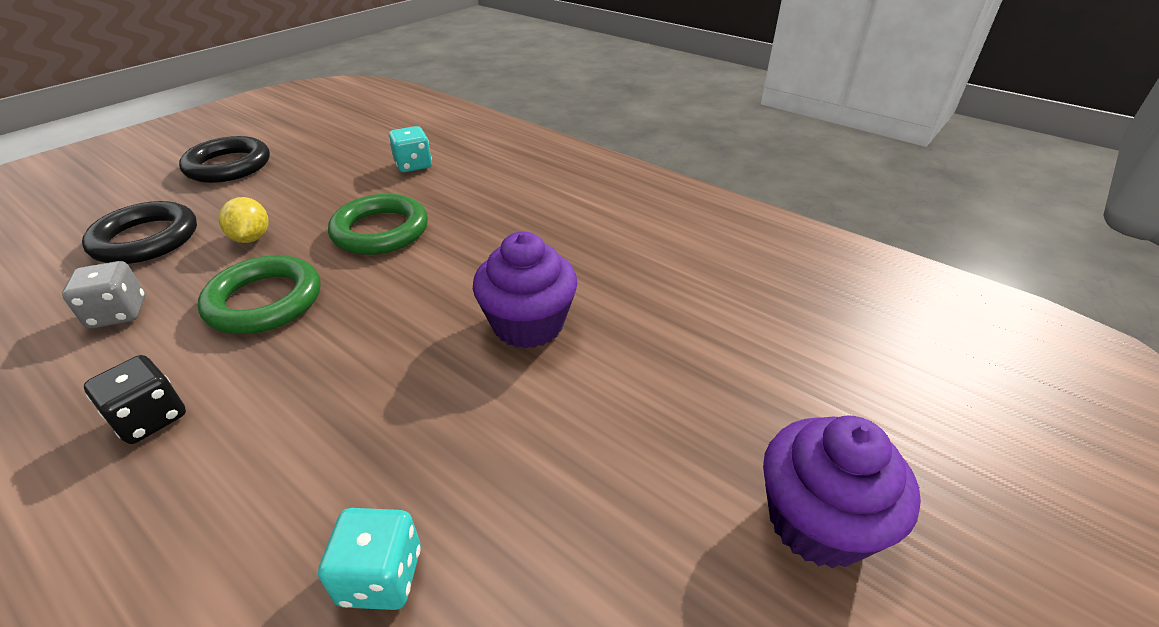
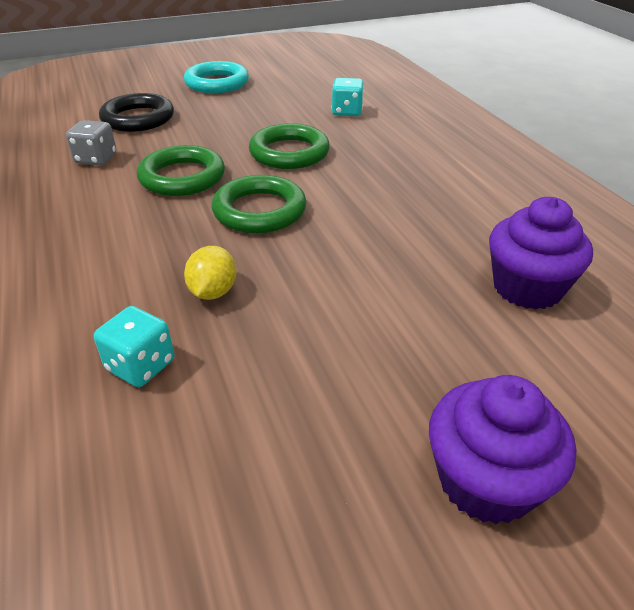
camera: 30 degrees right, 0 degrees up
black dice [84,355,186,444] -> none
black ring [179,136,270,183] -> turquoise ring [184,61,249,93]
yellow lemon [219,197,269,243] -> yellow lemon moved to [184,246,236,300]
purple cupcake [473,231,578,348] -> purple cupcake moved to [489,197,593,310]
none -> green ring [212,175,306,233]

